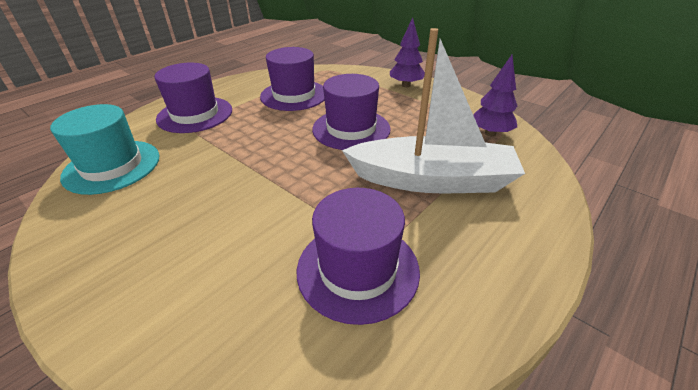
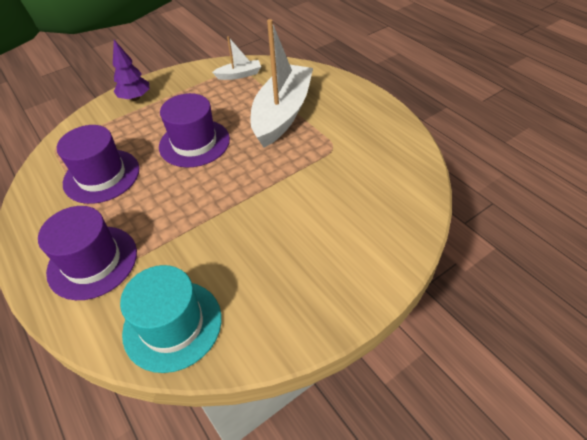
camera: 75 degrees left, 10 degrees up
purple hat [297,188,420,325] -> none
purple tree [473,55,517,136] -> white boat [212,36,261,80]

